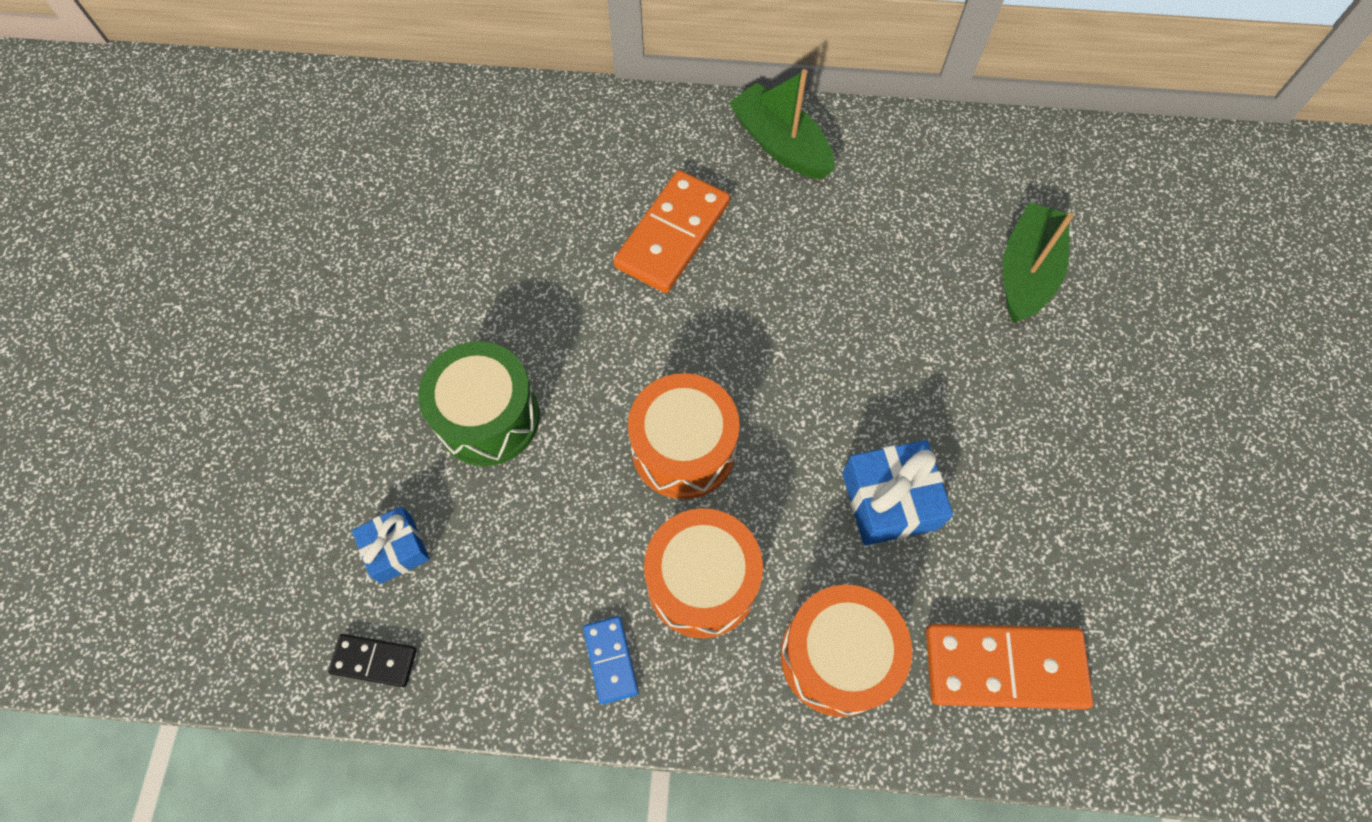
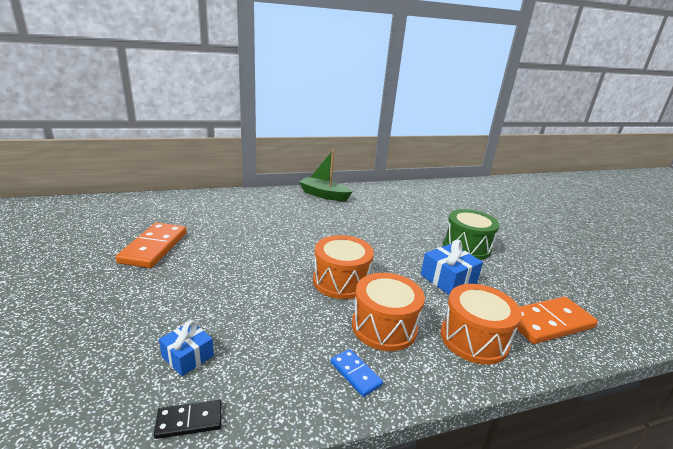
camera: 25 degrees left, 40 degrees down
green drum [418,341,540,466] -> green drum moved to [443,209,500,260]
orange domino [613,170,730,293] -> orange domino moved to [116,223,187,268]
green boat [1002,202,1074,323] -> none

